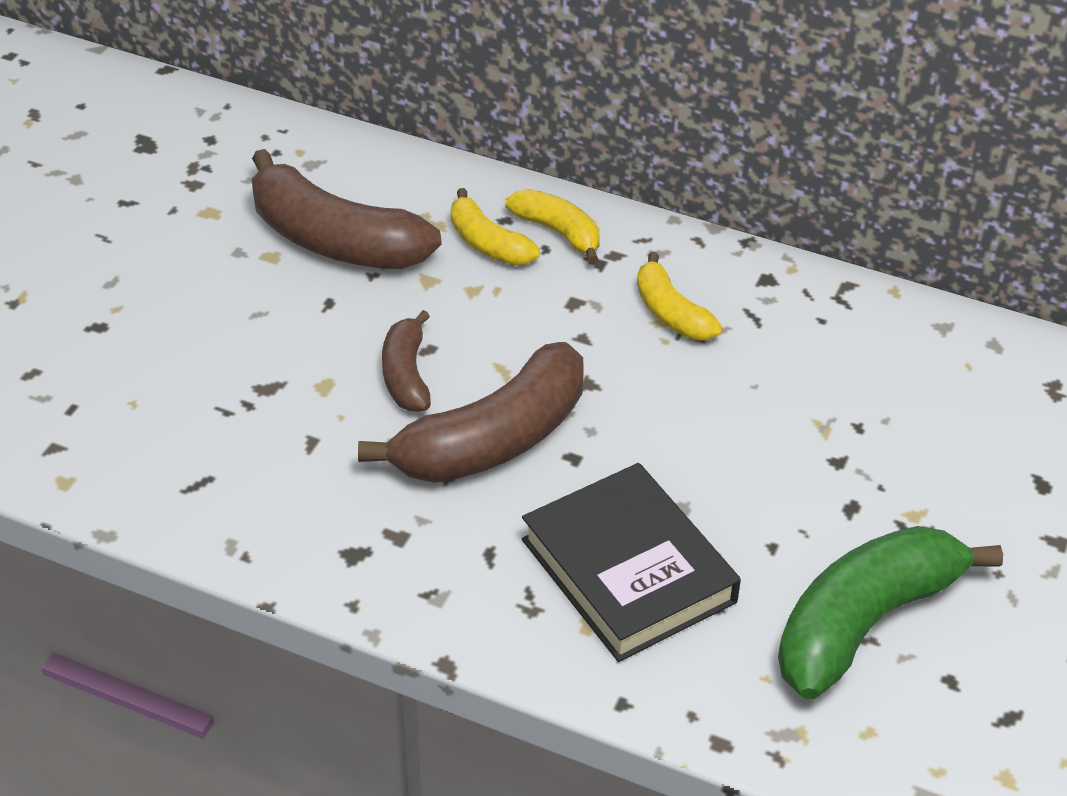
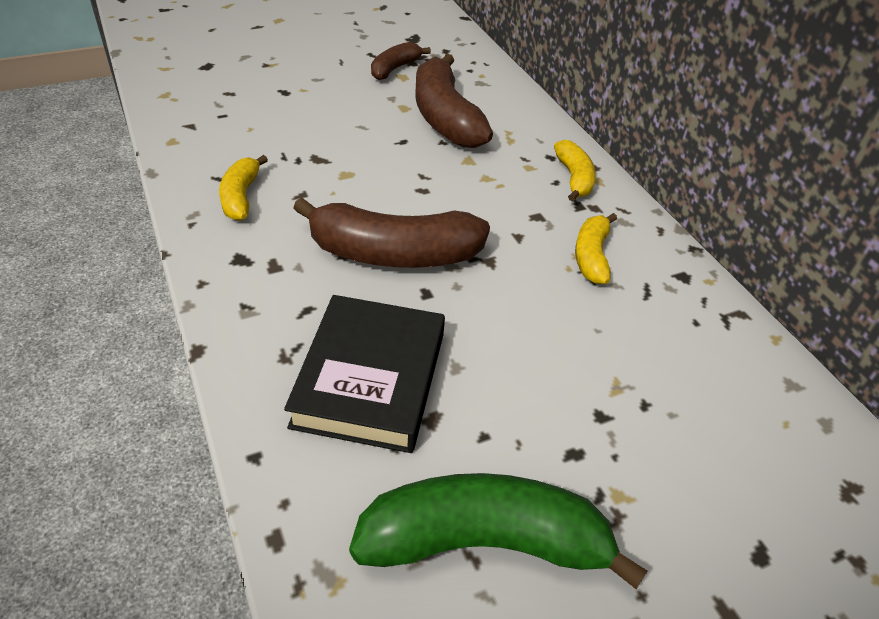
camera: 40 degrees right, 0 degrees up
brown banana [382,310,431,412] -> brown banana moved to [371,42,431,80]
yellow banana [451,188,540,265] -> yellow banana moved to [219,155,268,221]

